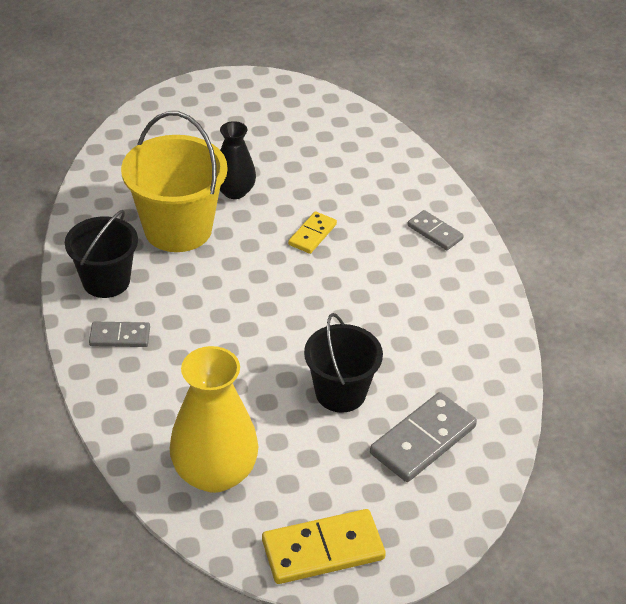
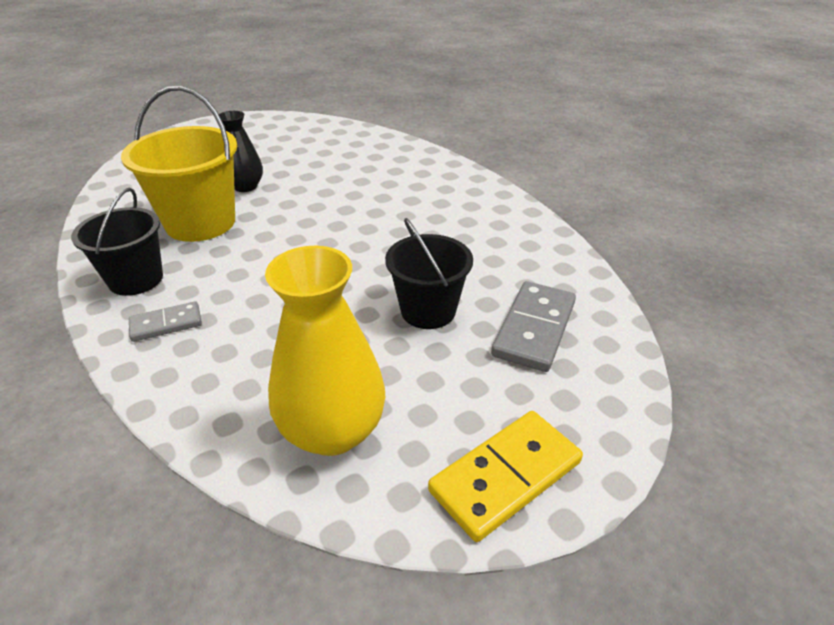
camera: 20 degrees left, 5 degrees down
yellow domino [288,211,337,254] -> none
grey domino [407,210,464,250] -> none

